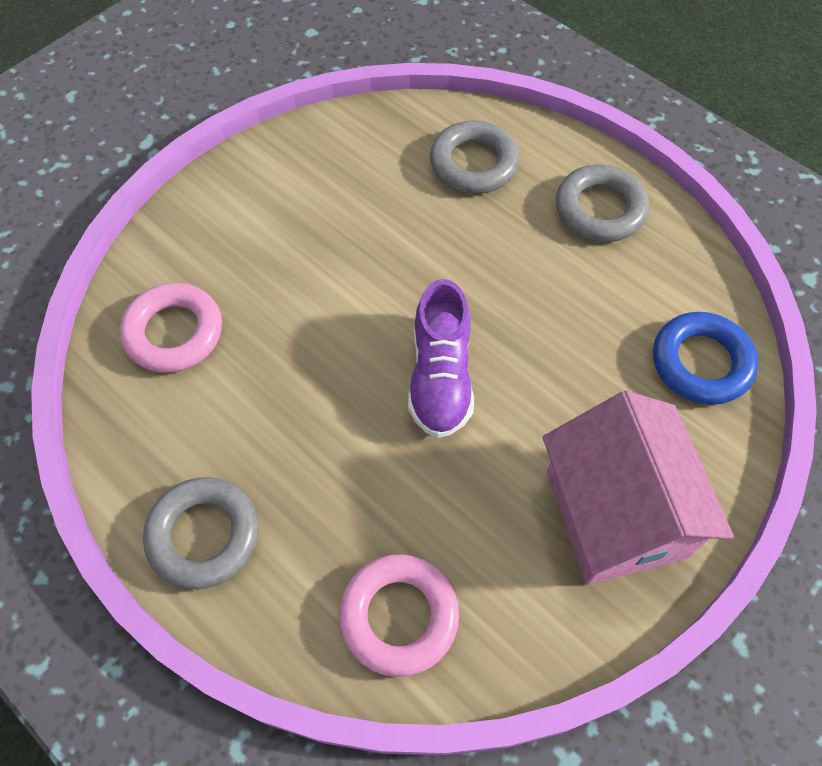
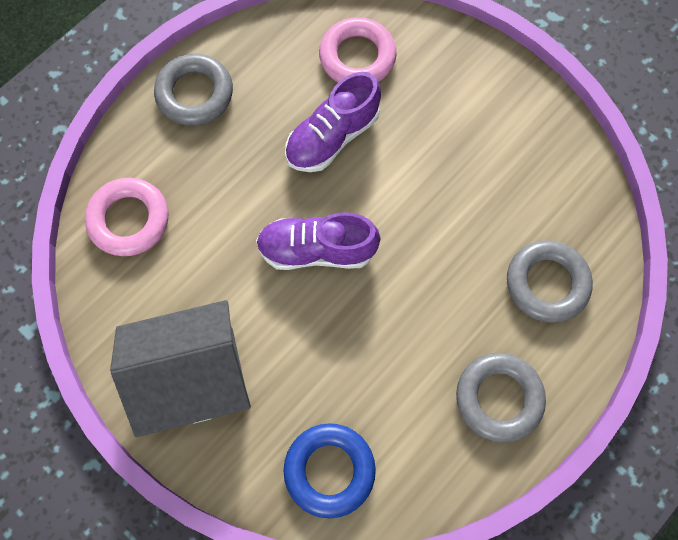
camera: 90 degrees right, 10 degrees up
pink house [543,391,734,584] -> grey house [110,300,251,437]
none -> purple shoe [285,72,381,172]

